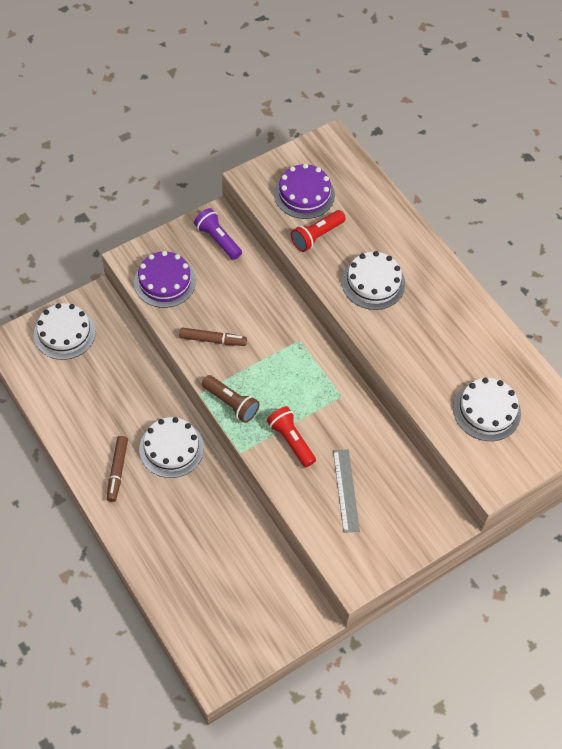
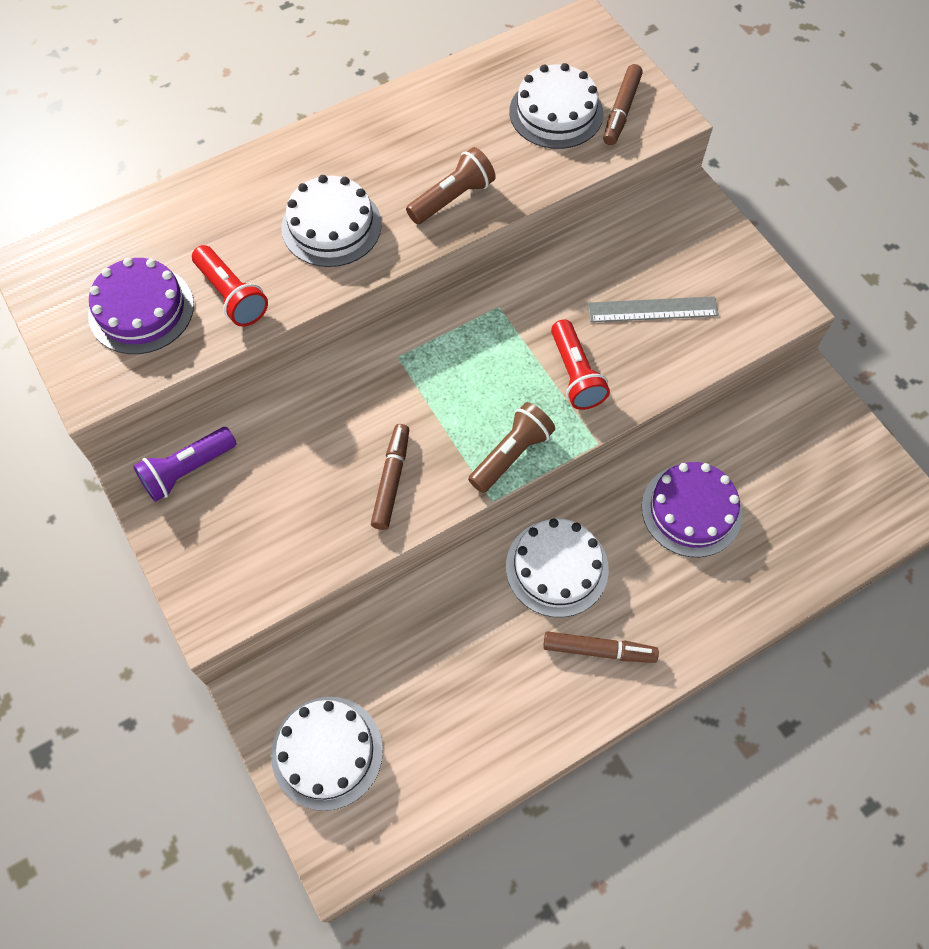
camera: 85 degrees left, 5 degrees up
purple cake [134,251,196,308] -> purple cake moved to [642,462,743,557]
red flashlight [267,406,316,467] -> red flashlight turned 75 degrees counterclockwise [551,319,610,410]
none -> brown flashlight [406,147,496,224]
none -> brown marker [603,64,643,145]

